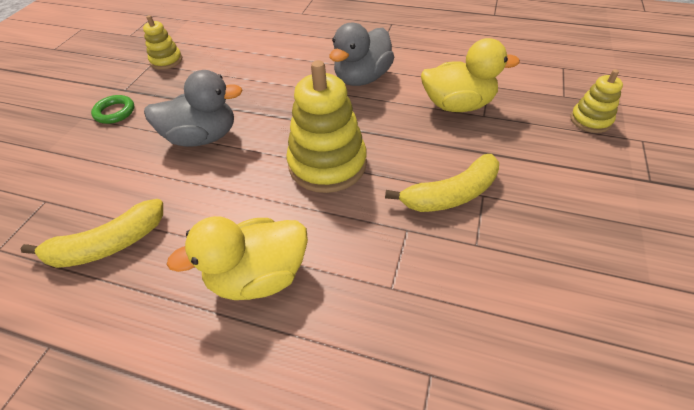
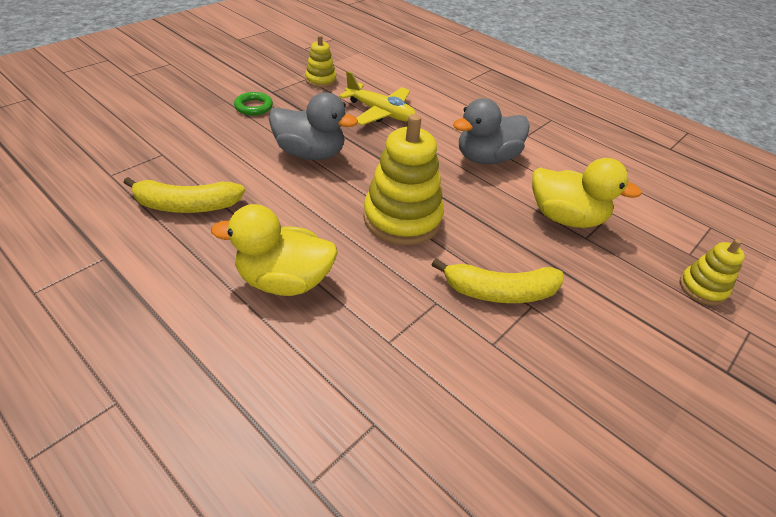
camera: 20 degrees right, 5 degrees down
none -> yellow plane [339,71,416,125]

